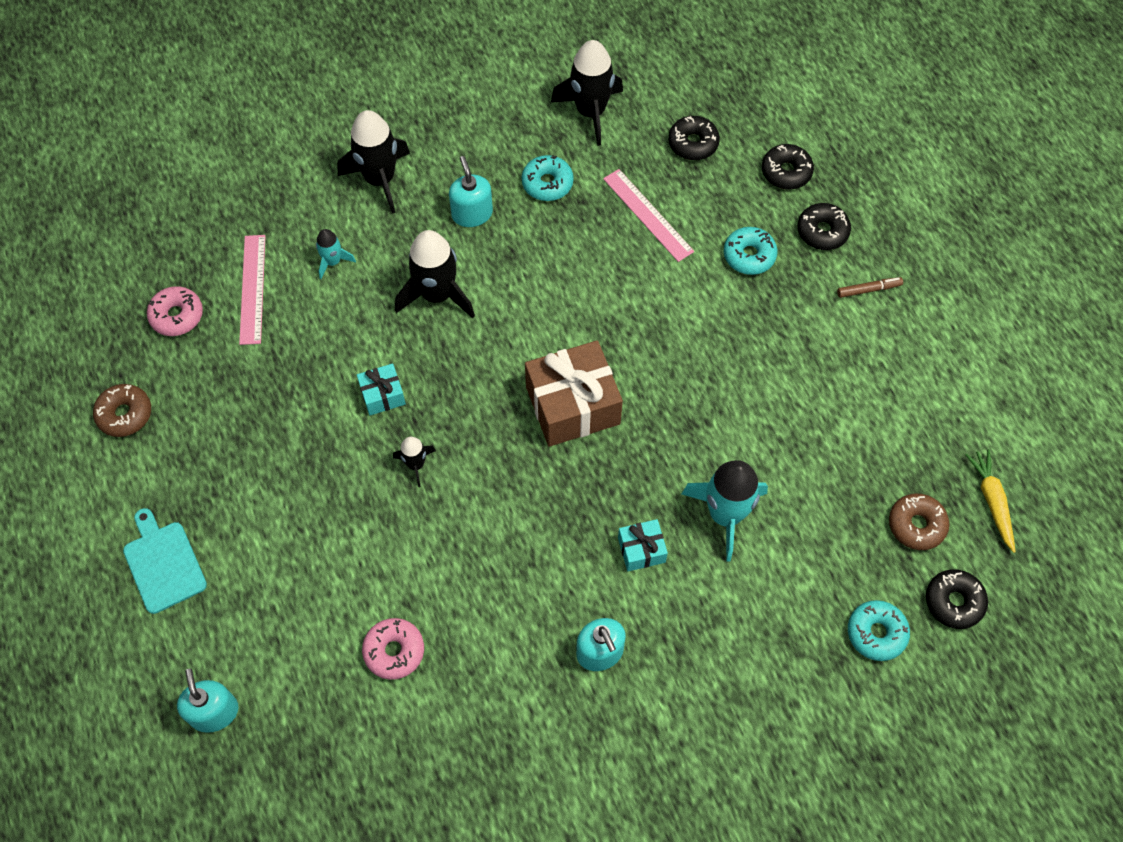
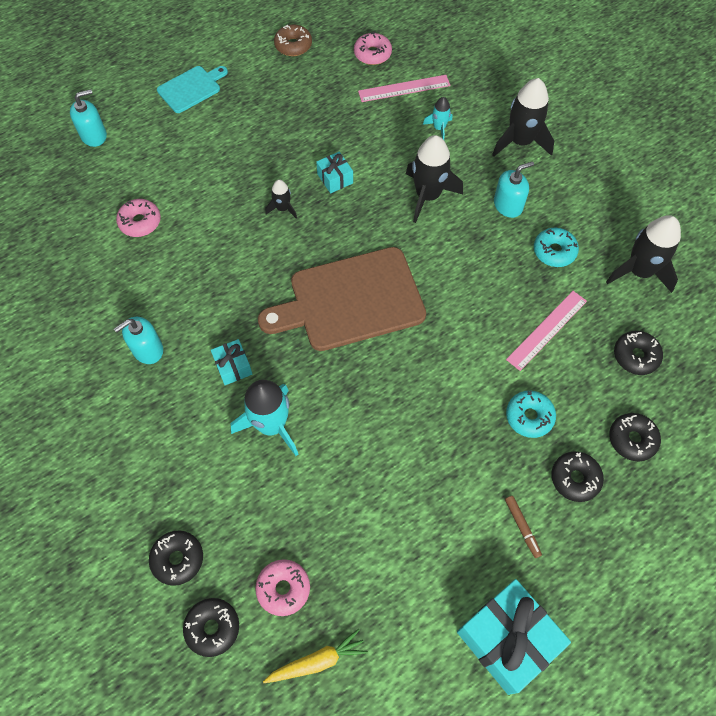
camera: 80 degrees right, 0 degrees up
brown gift [525,340,623,447] -> brown cutting board [258,247,426,351]
turquoise donut [848,600,910,661] -> black donut [149,531,203,586]
brown donut [889,494,949,550] -> pink donut [255,559,310,616]
none -> turquoise gift [457,579,571,695]

